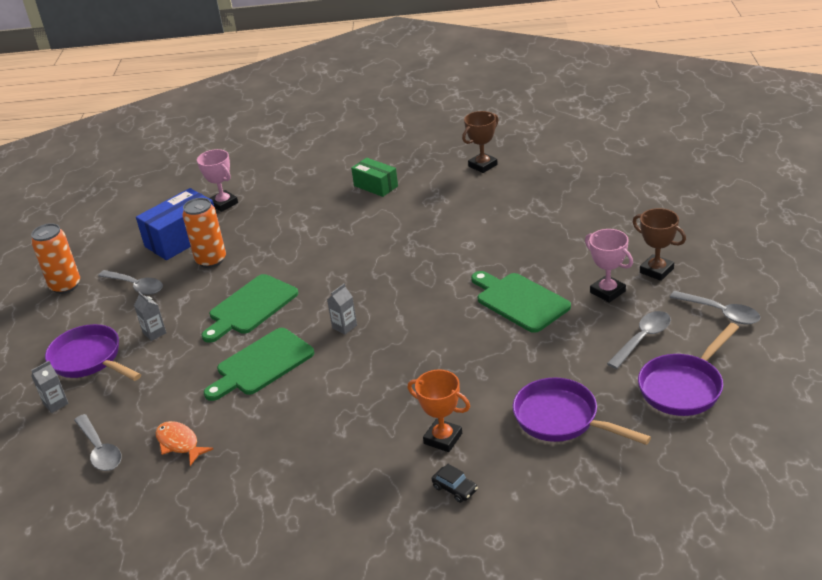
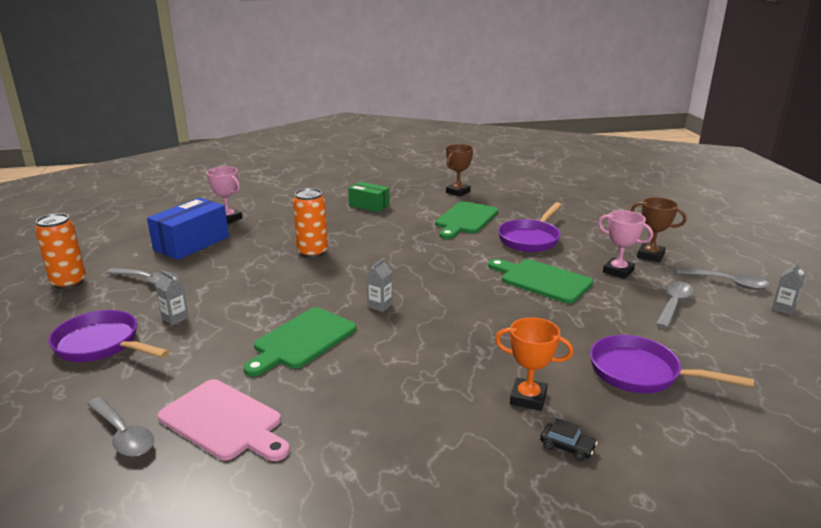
camera: 15 degrees left, 10 degrees down
grey carton [31,361,69,413] -> grey carton moved to [772,261,805,315]
orange fish [155,421,213,466] -> pink cutting board [158,379,290,461]
orange can [182,198,226,268] -> orange can moved to [293,188,328,258]
green cutting board [202,274,298,343] -> green cutting board moved to [435,201,498,239]
purple pan [638,323,739,416] -> purple pan moved to [498,202,562,252]

